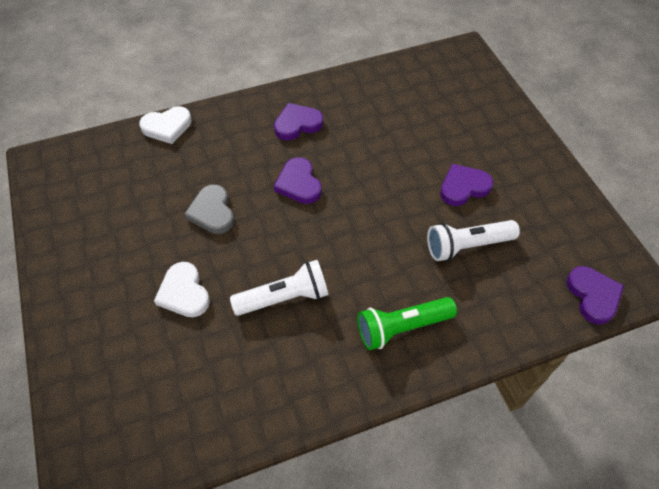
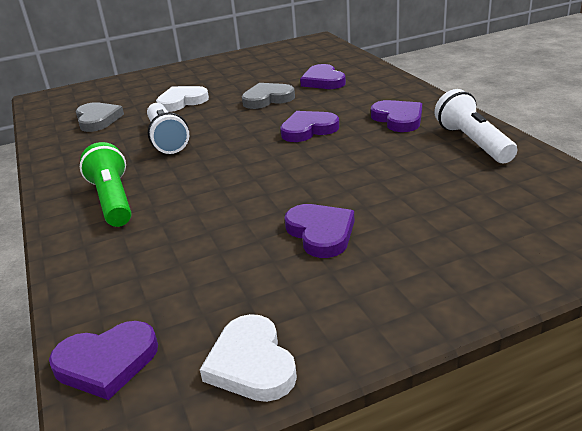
camera: 90 degrees right, 25 degrees down
white heart [139,106,192,144] -> white heart moved to [200,314,297,402]
white flashlight [427,220,520,261] -> white flashlight moved to [435,89,517,163]
none -> grey heart [76,102,124,132]
none -> purple heart [300,64,346,89]

